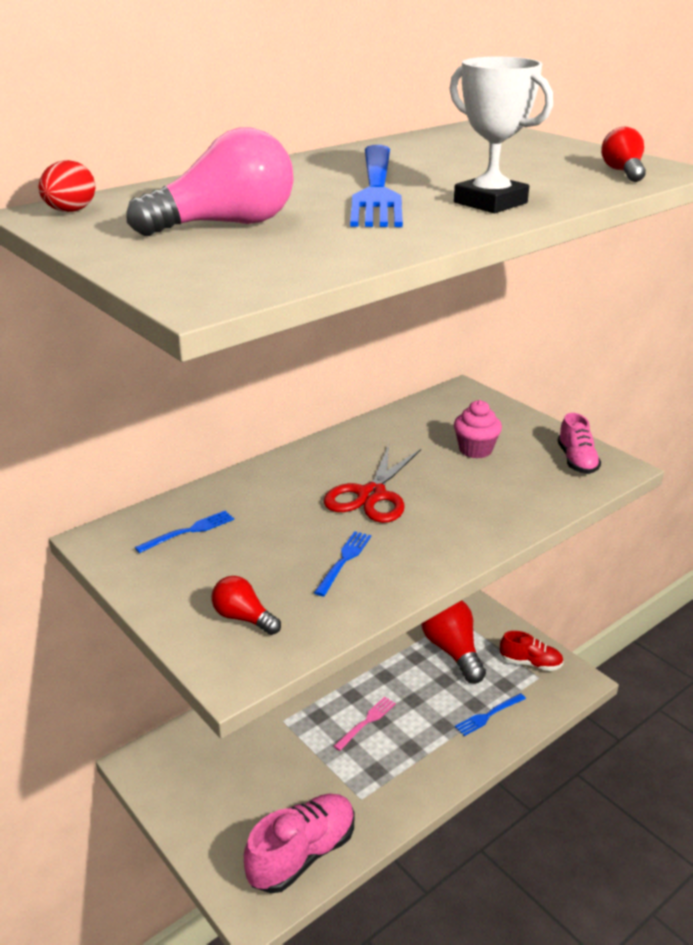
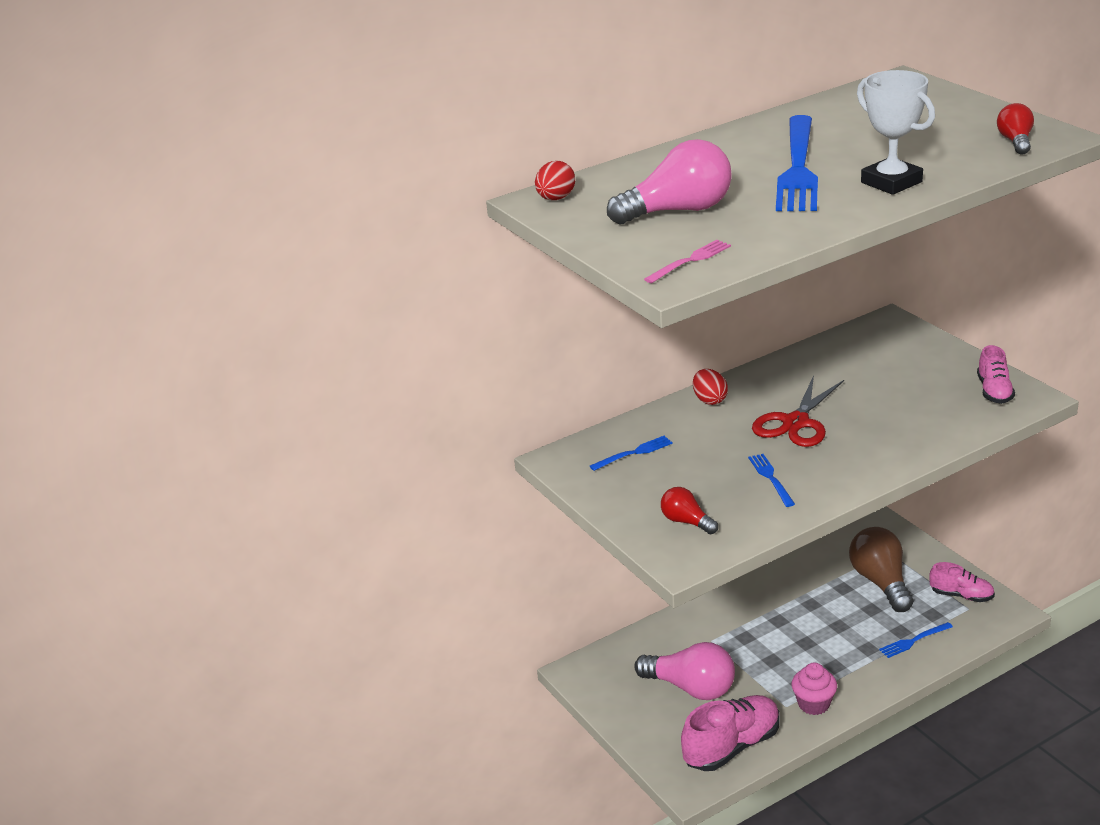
camera: 10 degrees right, 0 degrees up
blue fork [314,531,371,596] -> blue fork turned 45 degrees counterclockwise [748,454,795,507]
pink fork [334,697,396,751] -> pink fork moved to [644,240,731,283]
red light bulb [421,600,486,684] -> brown light bulb [849,527,913,612]
pink cupcake [454,400,502,458] -> pink cupcake moved to [791,662,837,715]
red shoe [500,631,564,671] -> pink shoe [929,562,995,602]
none -> pink light bulb [634,642,735,700]
none -> red egg [693,369,728,405]

